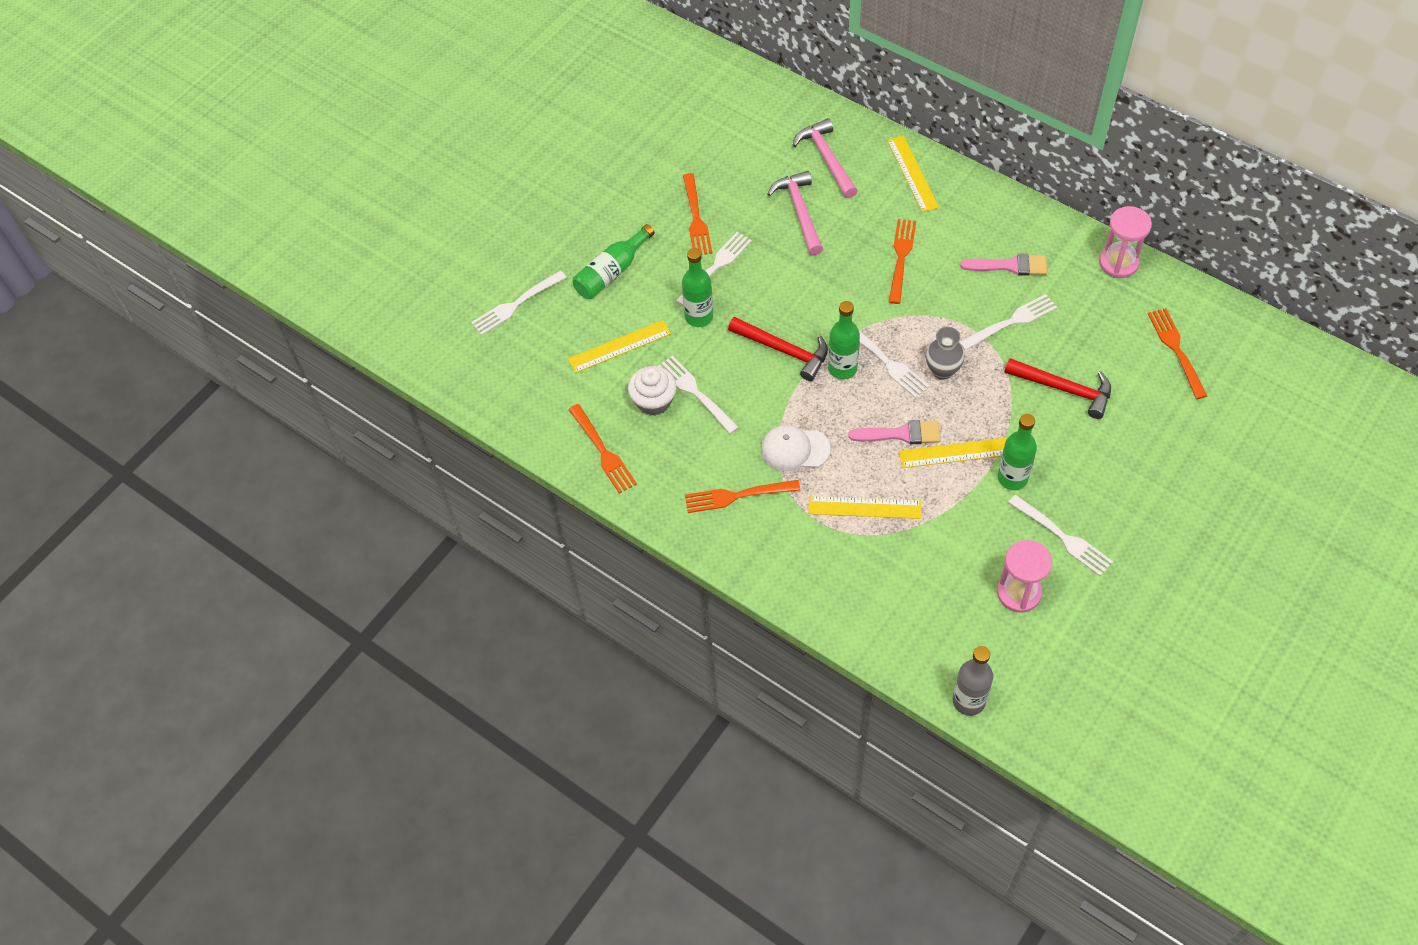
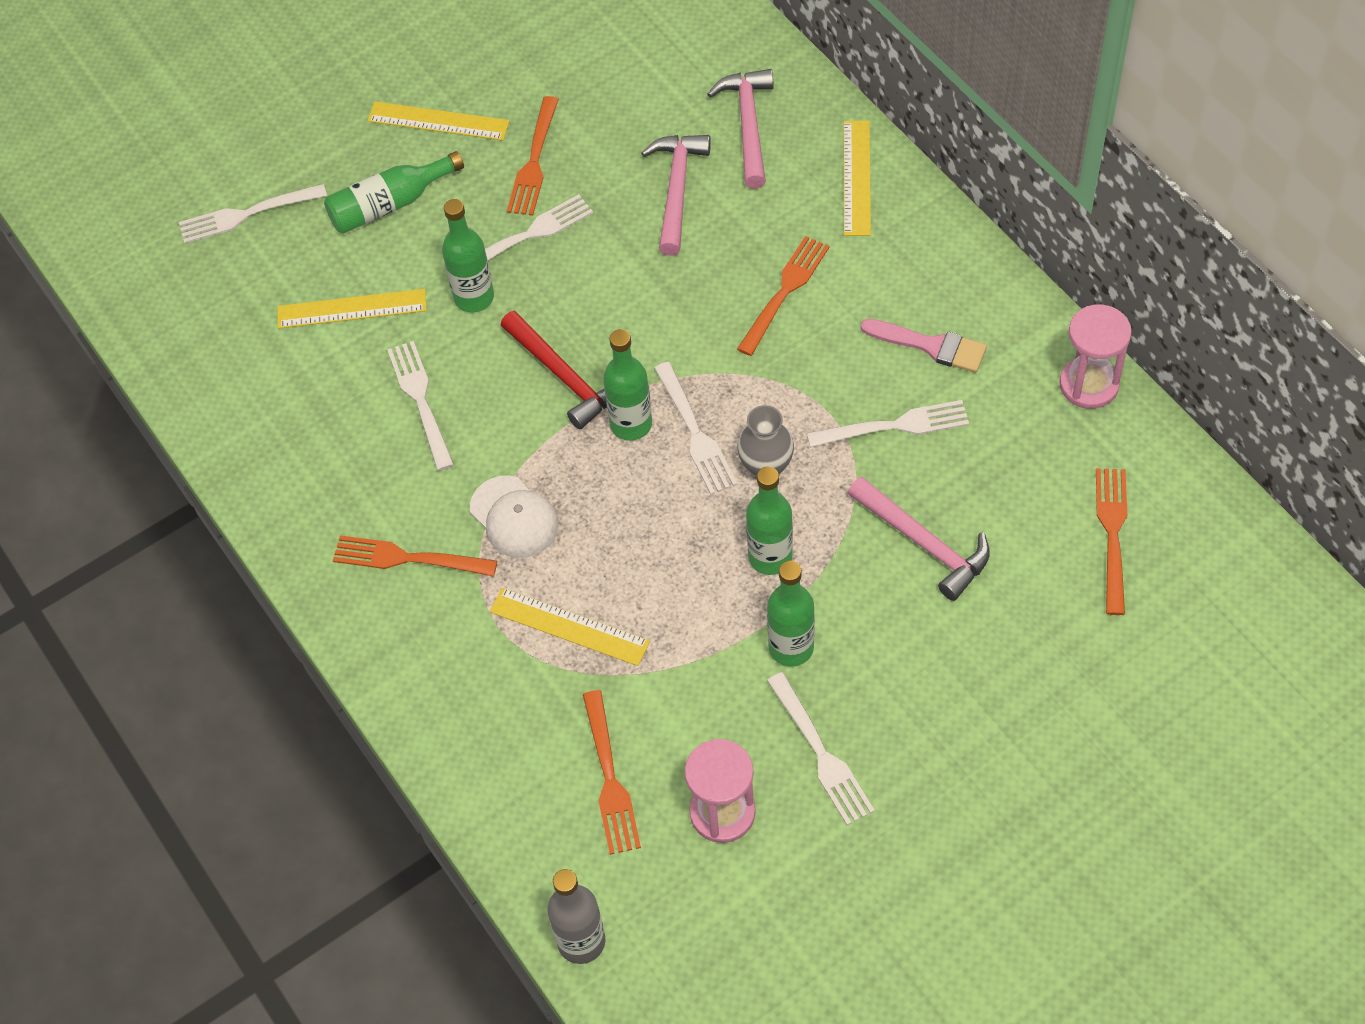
camera: 20 degrees right, 0 degrees up
orange fork [568,404,637,494] -> orange fork moved to [583,690,641,855]
white cupcake [628,366,677,416] -> none
white cap [761,425,831,471] -> white cap turned 150 degrees counterclockwise [470,476,558,558]
pink brush [848,420,940,444] -> none
yellow ruler [899,438,1007,468] -> yellow ruler moved to [368,102,510,140]
red hammer [1004,358,1111,419] -> pink hammer [848,477,990,601]
none -> green bottle [746,467,793,575]

